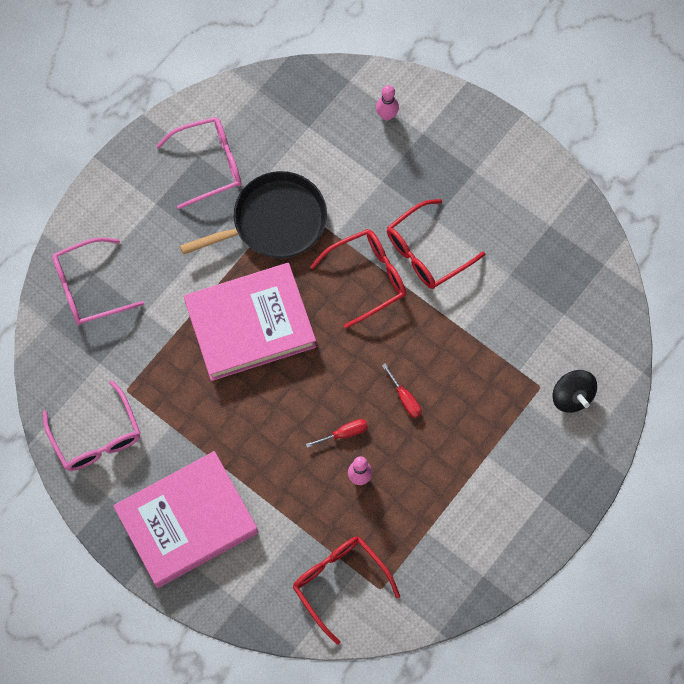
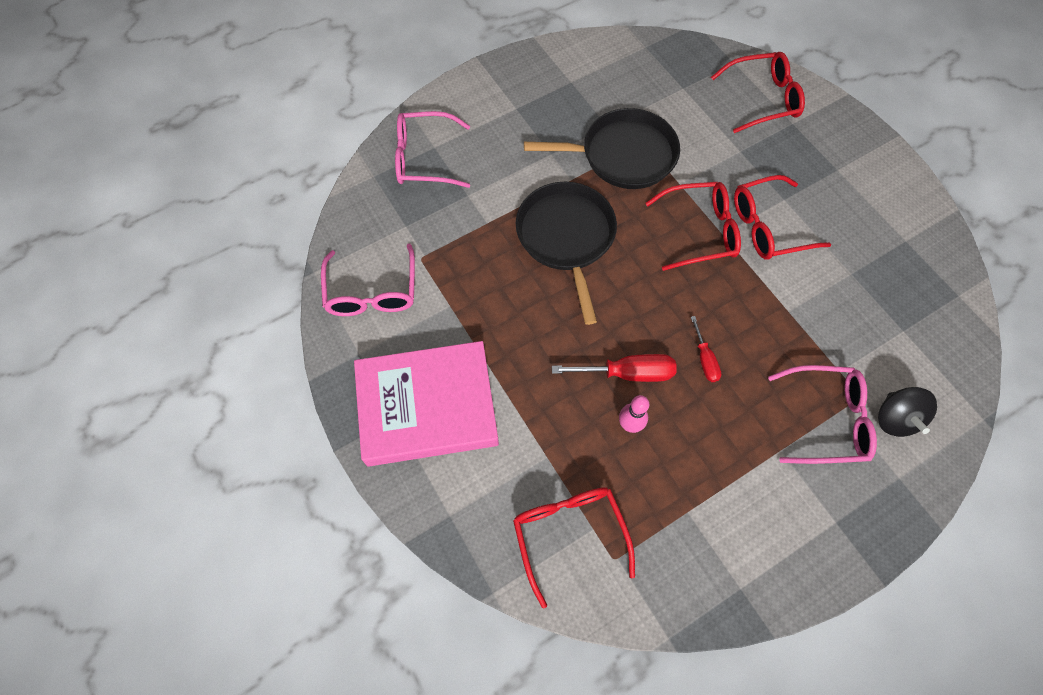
camera: 20 degrees right, 5 degrees down
pink glasses [156,117,241,209] -> pink glasses moved to [768,365,877,464]
pink book [184,263,316,381] -> black pan [516,182,617,325]
red screwdriver [306,419,368,448] -> red screwdriver [552,354,677,382], size x1.69
pink bowling pin [376,85,399,120] -> red glasses [711,52,805,133]

